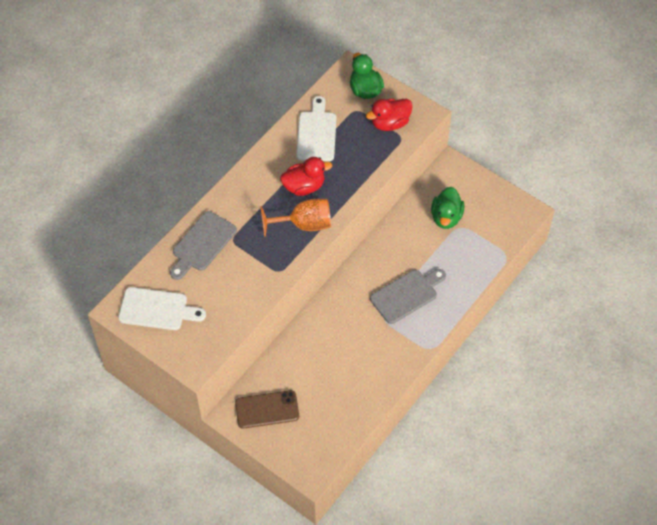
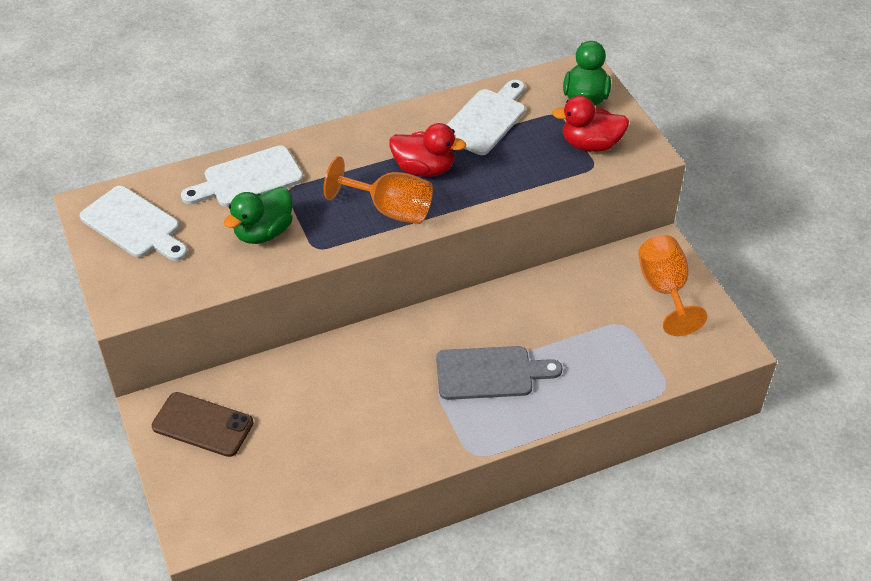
camera: 30 degrees right, 10 degrees down
grey cutting board [170,211,237,280] -> white cutting board [181,145,303,207]
green duck [431,187,465,229] -> green duck moved to [224,187,293,244]
none -> orange goblet [638,235,707,336]

